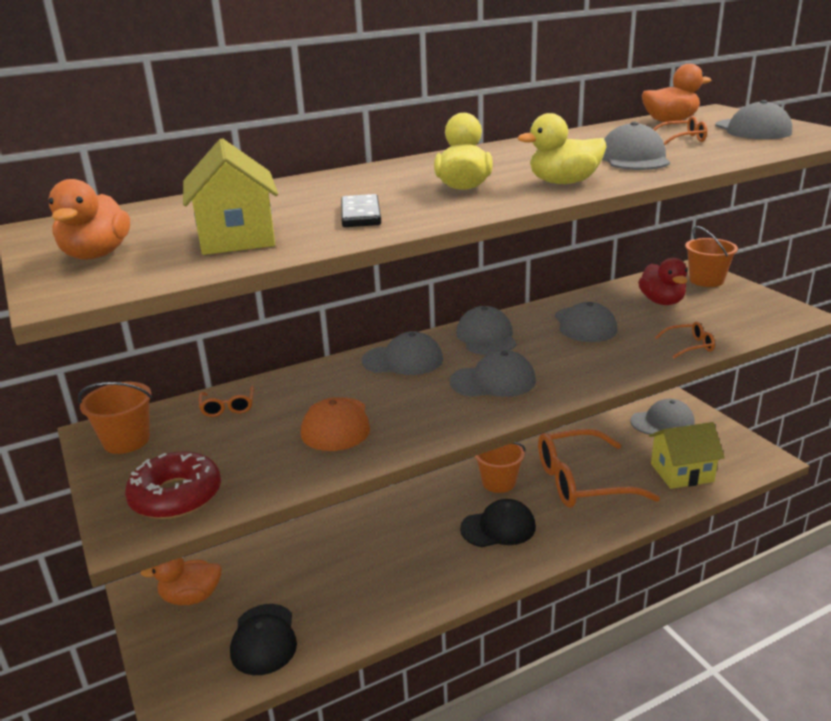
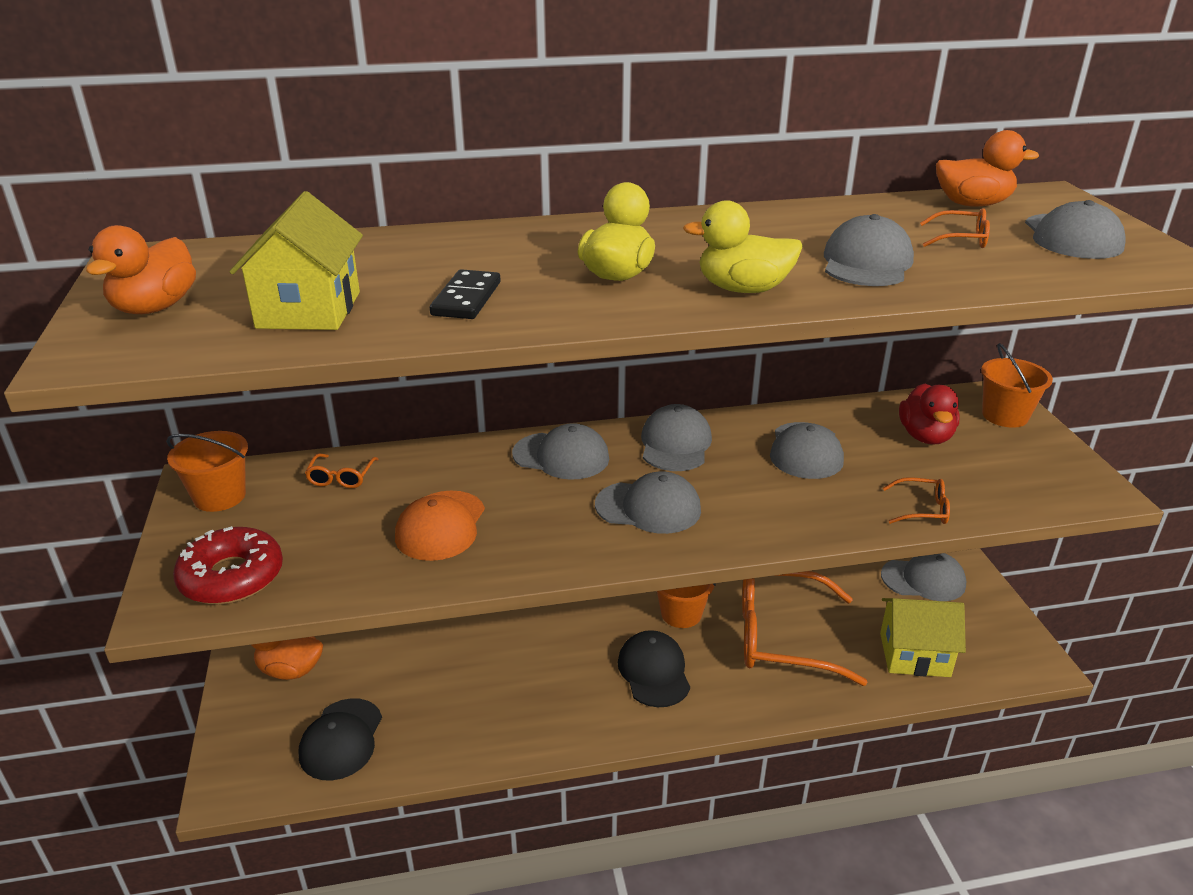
camera: 15 degrees right, 5 degrees up
black cap [460,499,536,547] -> black cap turned 105 degrees counterclockwise [618,630,690,707]

